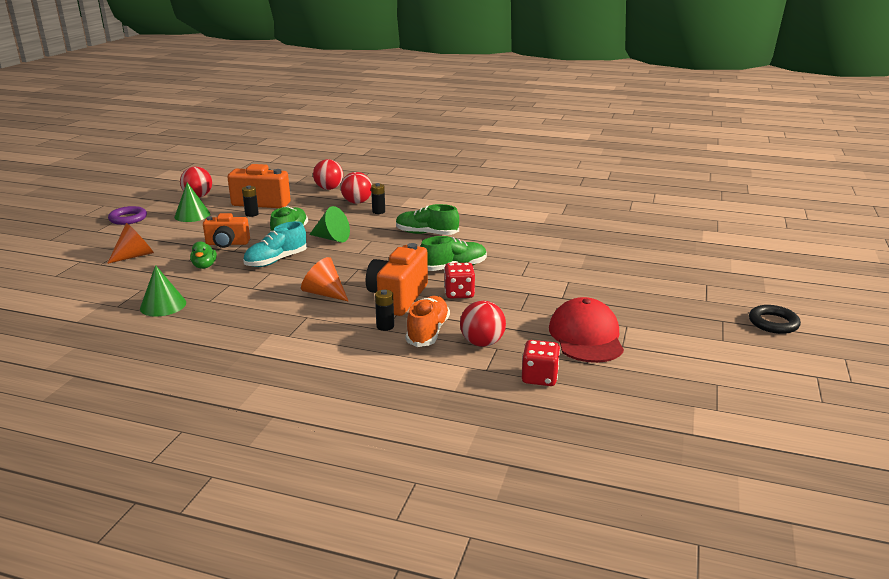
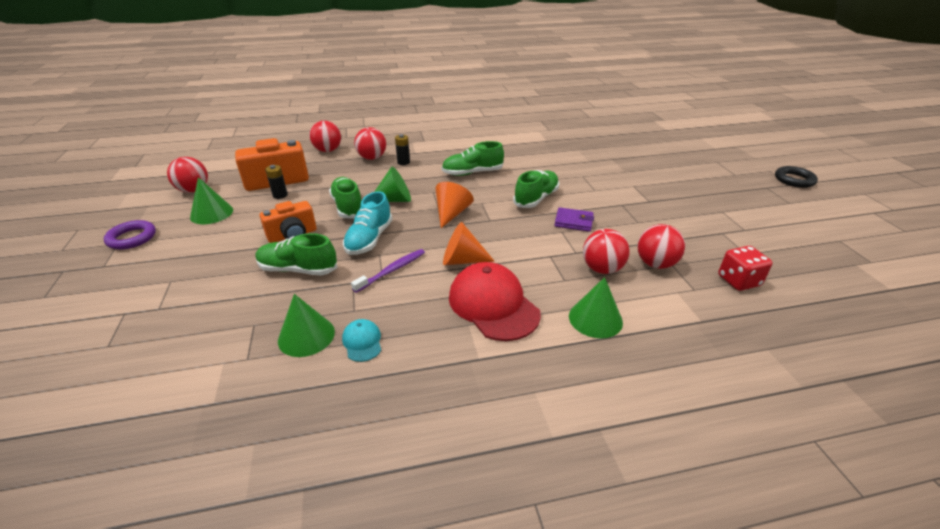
camera: 30 degrees left, 10 degrees up
orange cone [107,223,154,264] -> orange cone moved to [435,182,474,228]
green duck [190,241,217,269] -> green shoe [256,233,338,275]
orange camera [366,243,428,316] -> none
black battery [375,290,394,331] -> none
orange shoe [406,296,450,347] -> red ball [583,229,630,274]
red dice [444,263,475,299] -> purple wallet [555,207,594,232]
red cap [549,297,624,363] -> red cap moved to [449,262,541,341]
none -> turquoise cap [342,319,381,362]
none -> purple toothbrush [351,249,425,293]
none -> green cone [569,277,623,338]

